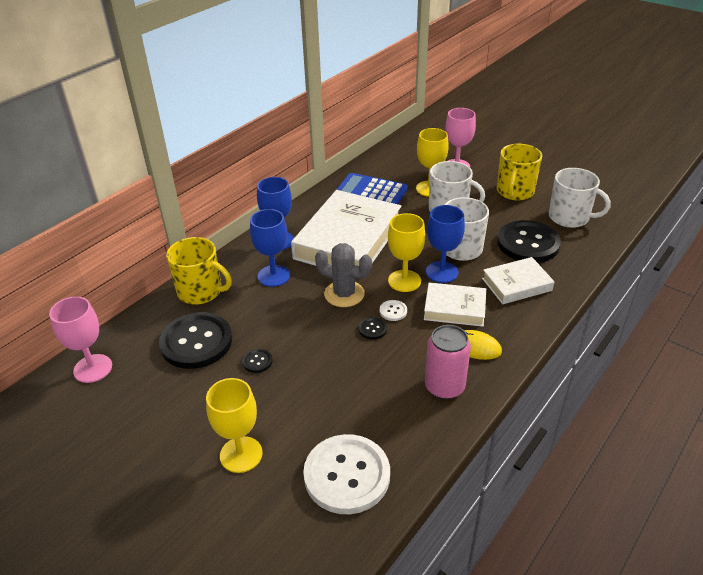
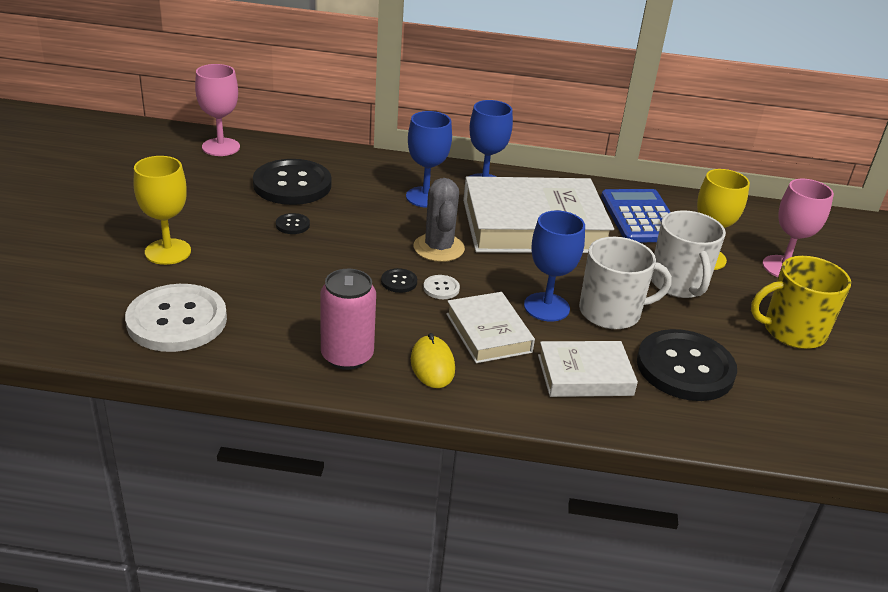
camera: 55 degrees right, 5 degrees down
yellow mug [166,237,232,305] -> none
yellow goblet [388,213,425,292] -> none
white book [482,257,555,304] -> white book turned 45 degrees counterclockwise [538,341,638,397]
white mug [549,168,611,228] -> none

